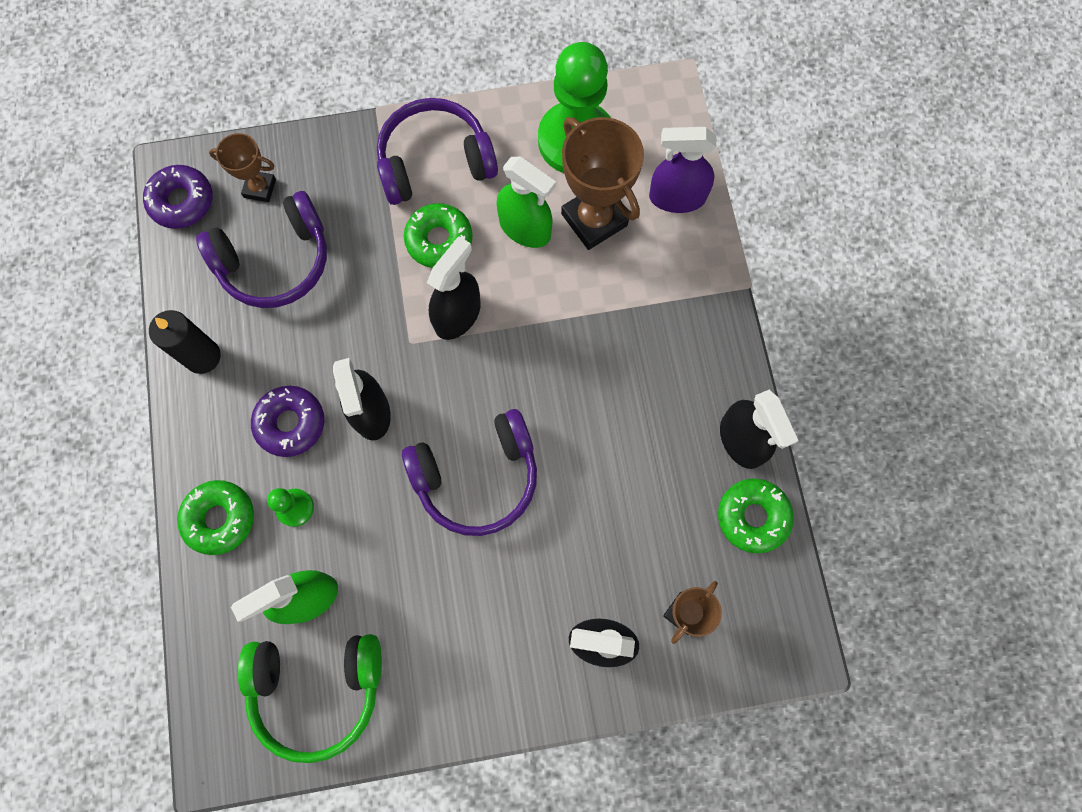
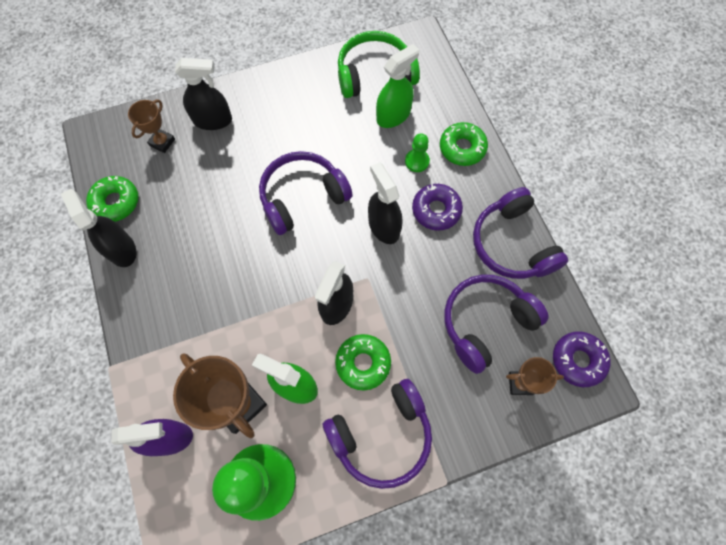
camera: 170 degrees right, 5 degrees down
black candle [149,310,221,374] -> purple headphones [473,187,568,279]

